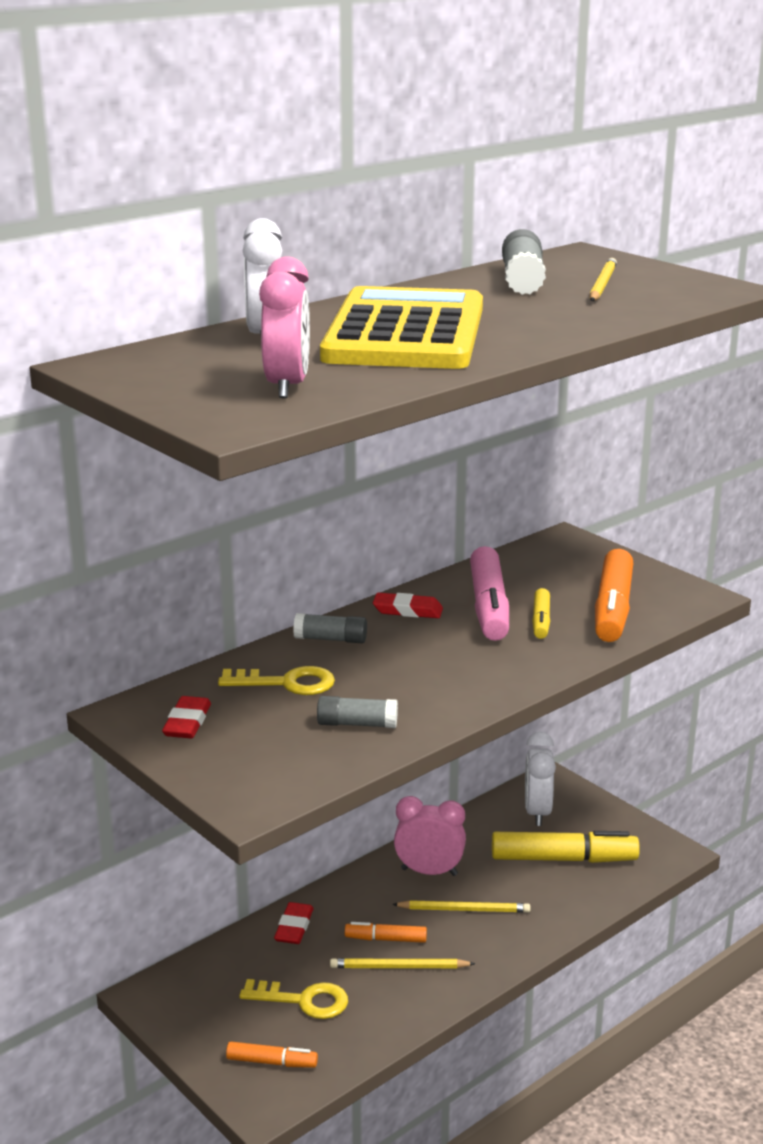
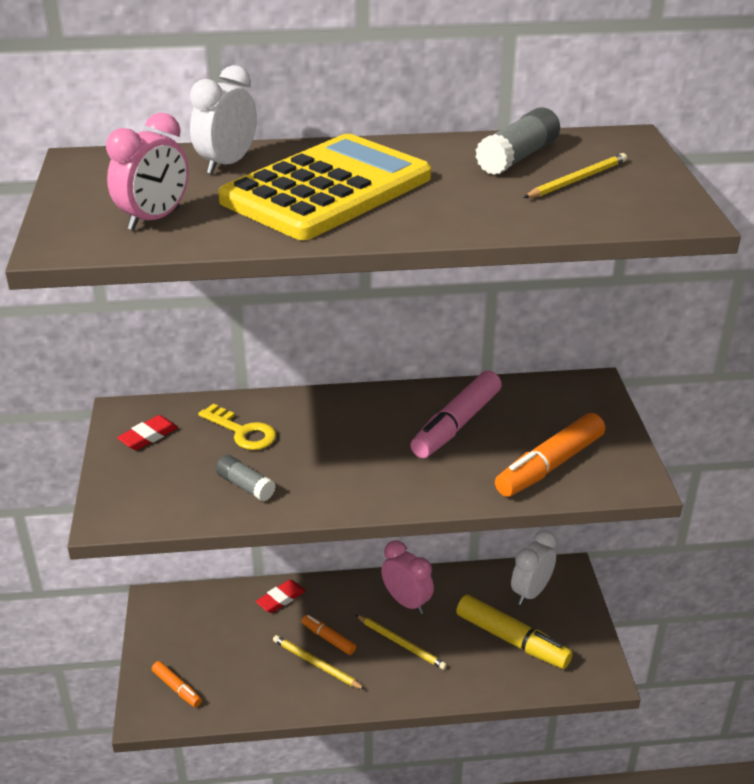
camera: 35 degrees right, 10 degrees up
yellow key [239,979,348,1019] -> none
grey glue stick [293,613,367,643] -> none
red eraser [373,593,443,618] -> none
yellow marker [532,588,550,639] -> none

